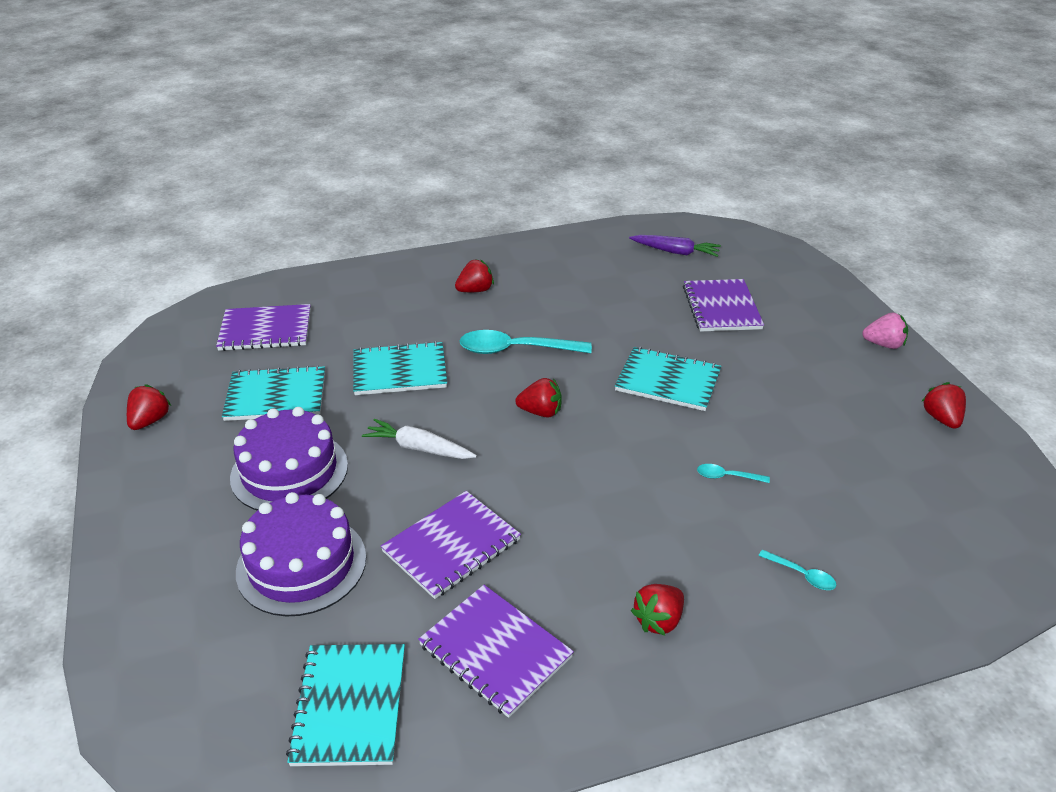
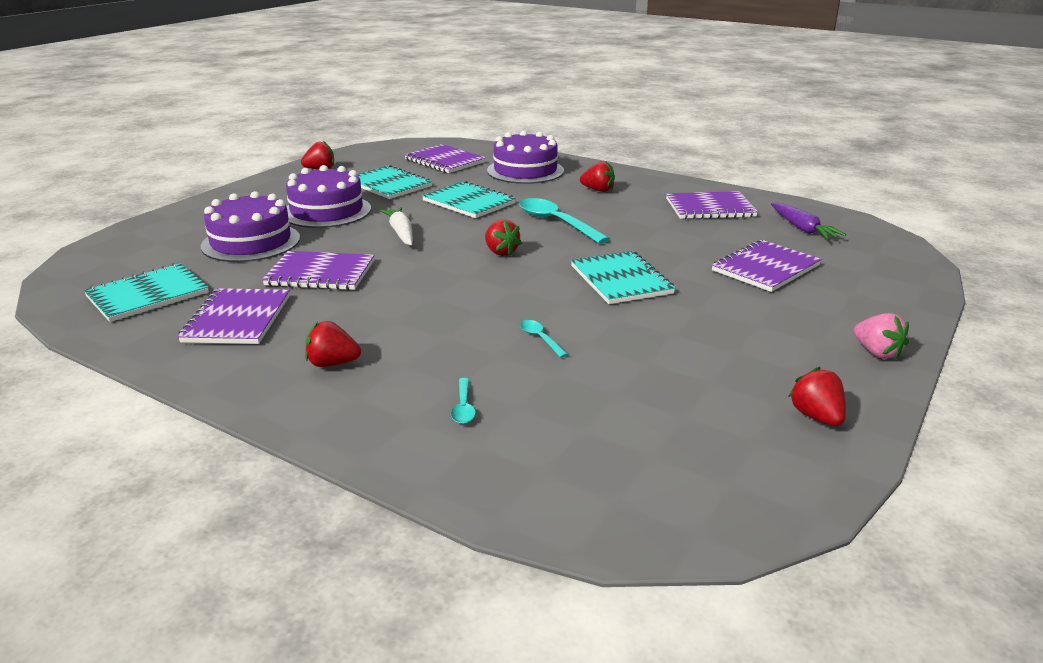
camera: 50 degrees right, 10 degrees down
red strawberry [922,382,966,429] -> red strawberry turned 60 degrees counterclockwise [788,367,846,426]
none -> purple cake [487,130,564,184]
none -> purple notebook [666,191,758,219]

